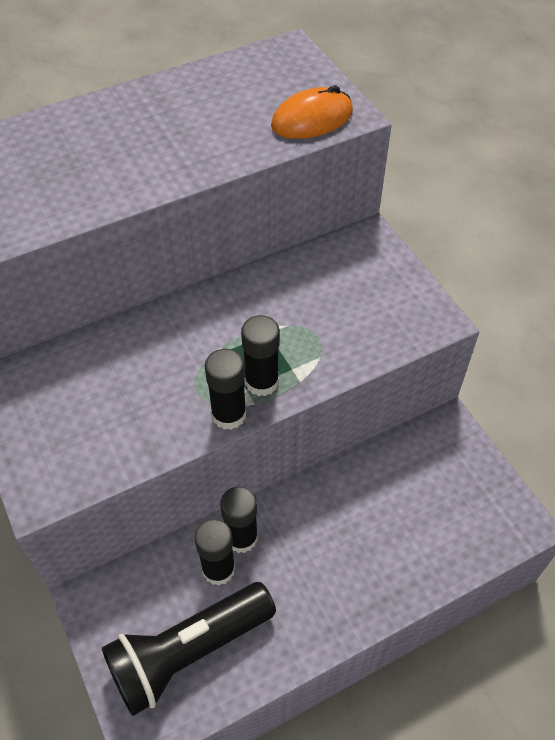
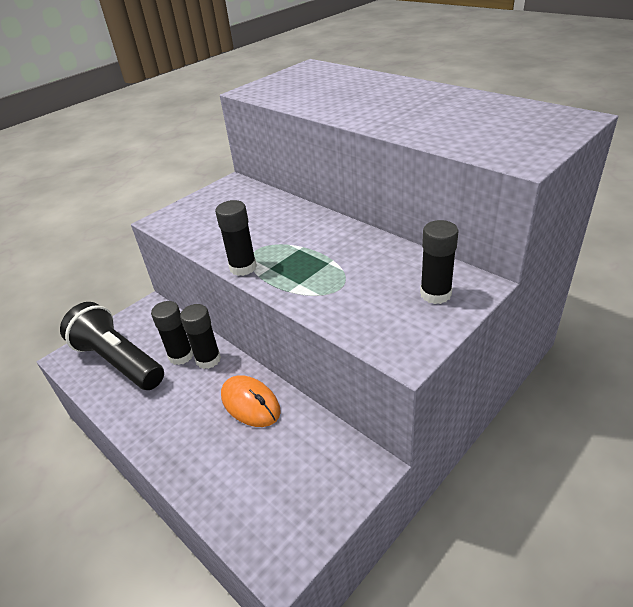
camera: 75 degrees right, 15 degrees down
black glue stick [241,315,280,396] -> black glue stick moved to [420,220,459,304]
orange mouse [271,85,353,139] -> orange mouse moved to [221,375,281,427]

